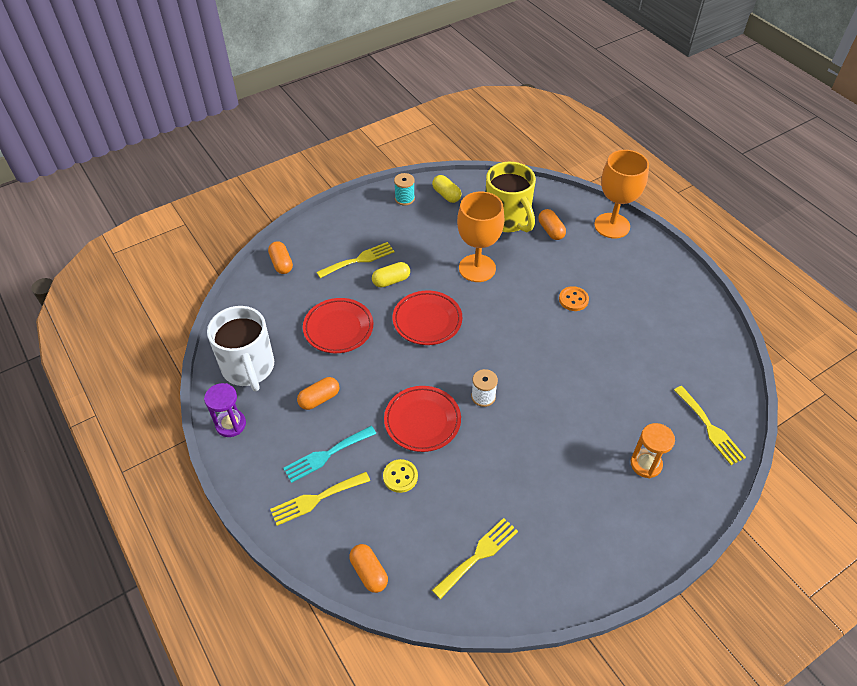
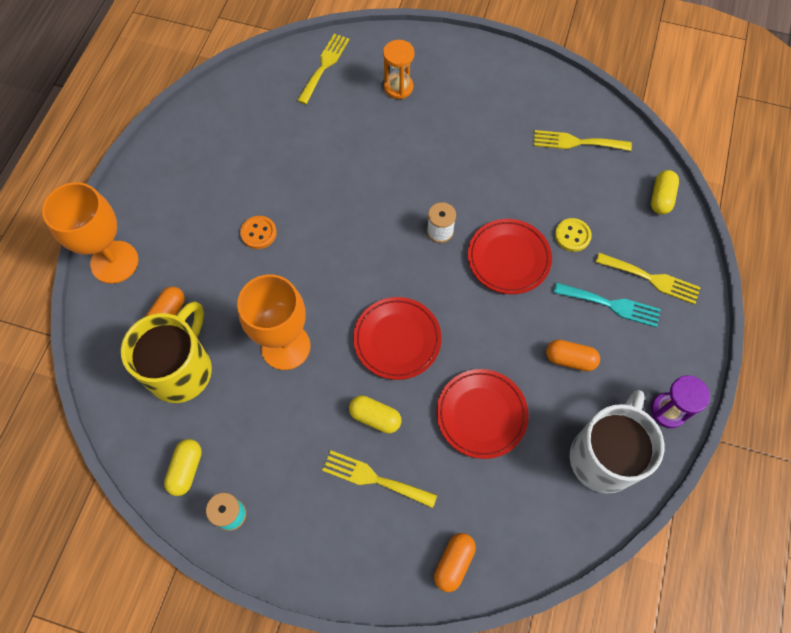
camera: 130 degrees left, 15 degrees up
orange capsule [349,544,388,593] -> yellow capsule [651,170,679,214]

